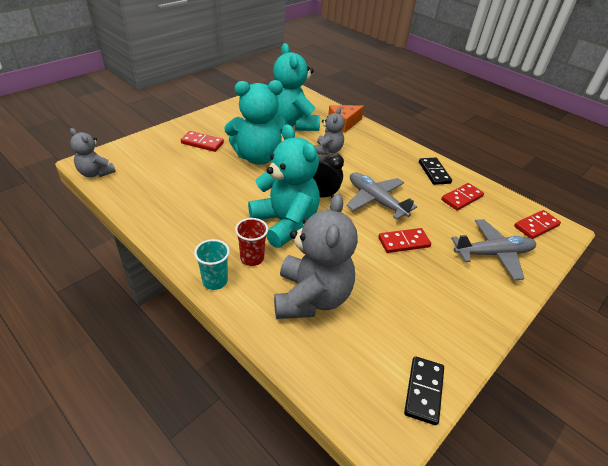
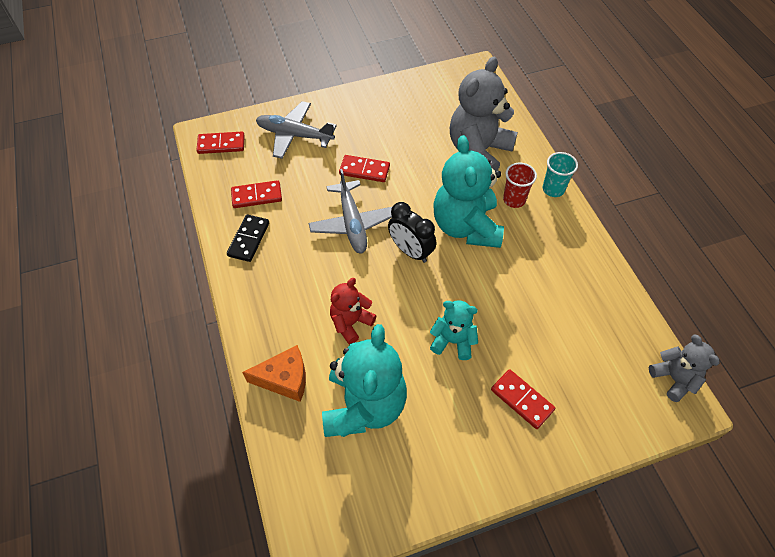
camera: 150 degrees left, 15 degrees up
turquoise teddy bear [224,80,288,165] -> turquoise teddy bear [430,300,478,360], size x0.54
grey teddy bear [314,108,345,155] -> red teddy bear [330,278,376,345]
black domino [404,356,444,425] -> none

